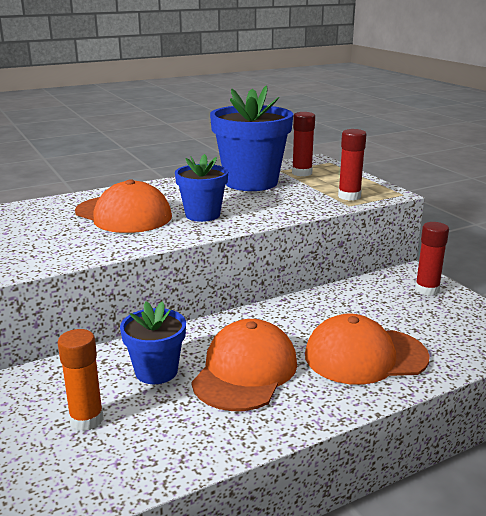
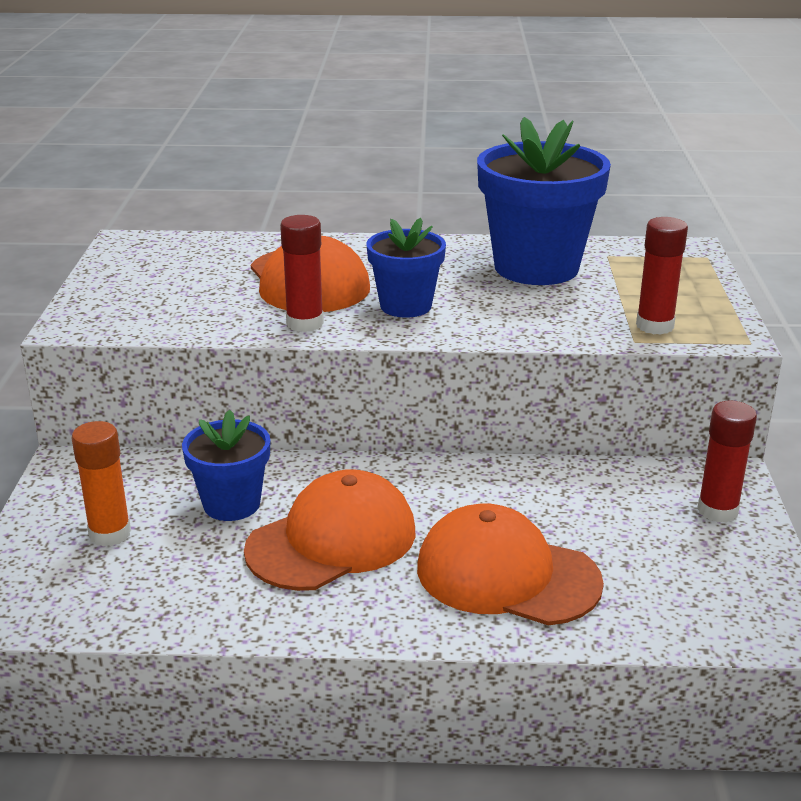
camera: 30 degrees right, 5 degrees up
red glue stick [292,112,315,176] -> red glue stick moved to [280,215,324,332]

